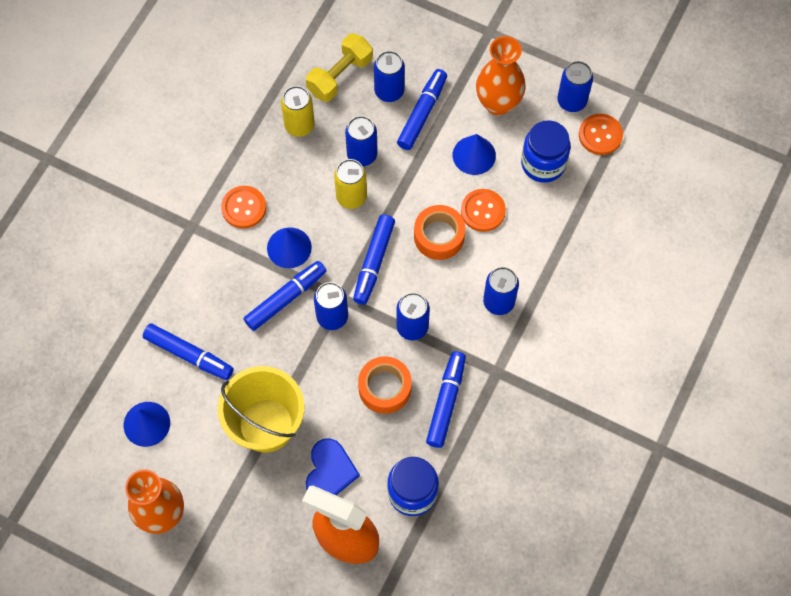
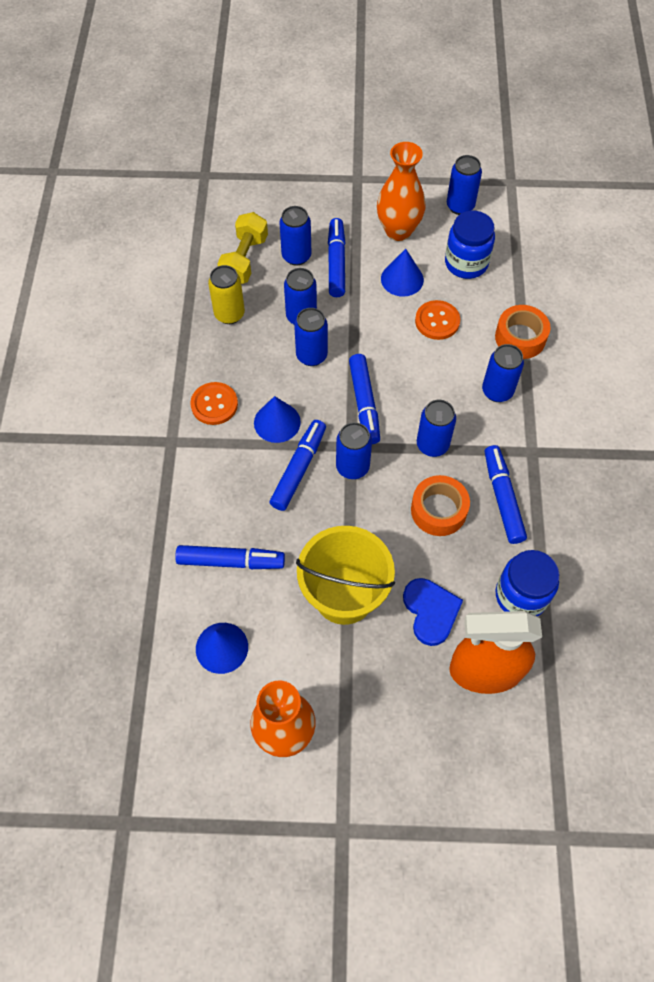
camera: 25 degrees left, 5 degrees down
yellow can [334,159,367,209] -> blue can [294,308,328,366]
orange tape [414,205,465,260] -> orange tape moved to [495,305,550,359]
orange button [579,114,623,155] -> none

